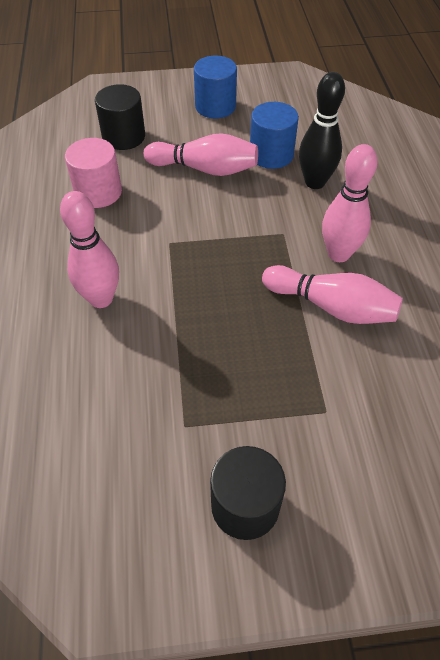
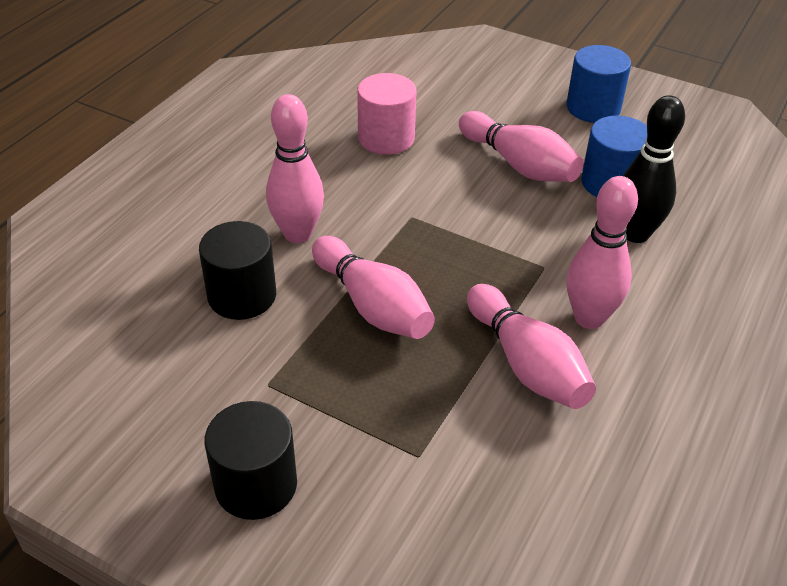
camera: 35 degrees right, 10 degrees down
black cylinder [95,84,145,150] -> black cylinder moved to [199,221,276,320]
none -> pink bowling pin [312,236,435,339]

